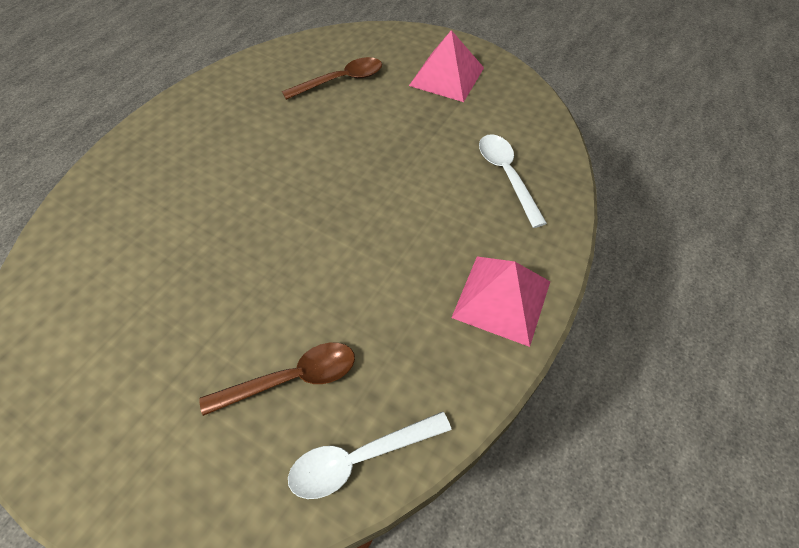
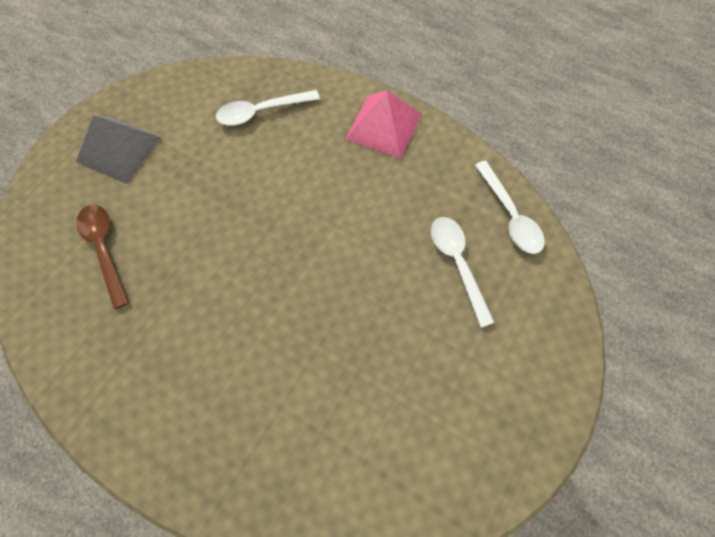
camera: 90 degrees left, 10 degrees up
brown spoon [199,343,355,416] -> white spoon [431,217,495,328]
pink pyramid [409,30,484,102] -> grey pyramid [76,115,161,184]

